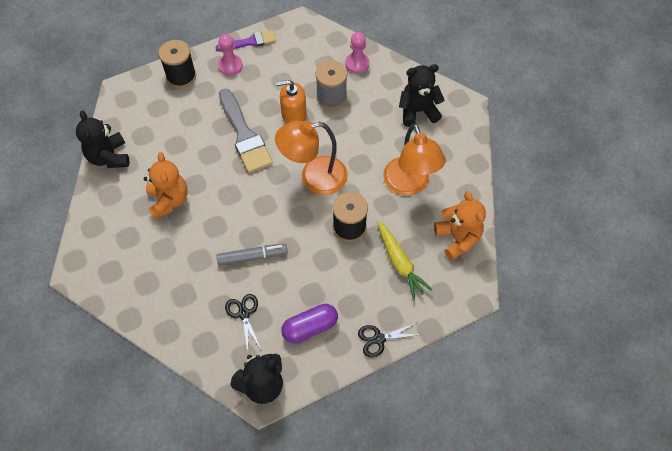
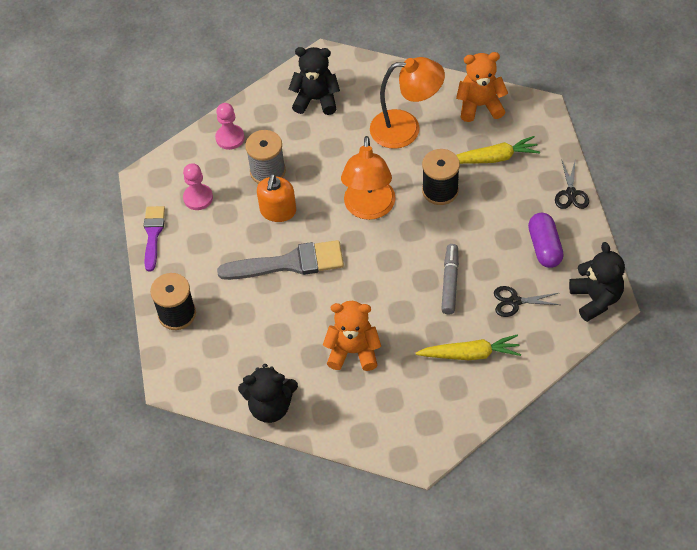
camera: 70 degrees left, 5 degrees down
pink pawn [218,34,243,76] -> pink pawn moved to [183,163,213,210]
black teddy bear [399,64,444,127] -> black teddy bear turned 90 degrees clockwise [289,47,340,115]
none -> yellow carrot [415,334,521,360]

